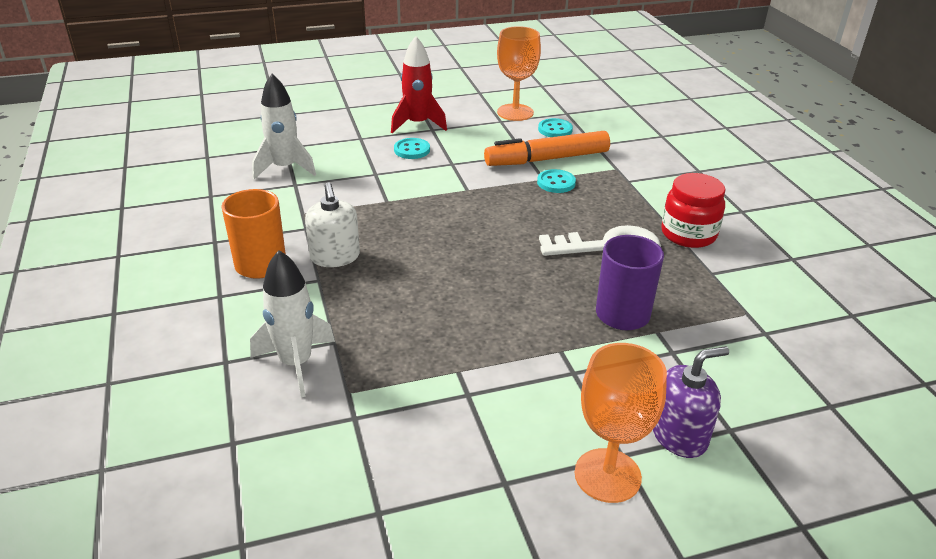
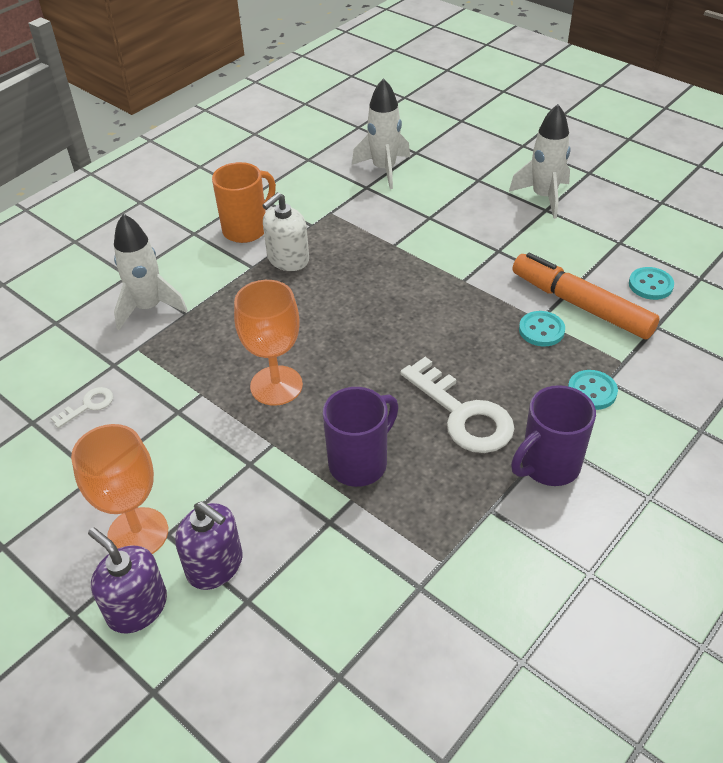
camera: 60 degrees right, 10 degrees up
red rocket [391,36,447,133] -> white rocket [509,104,571,219]
turquoise button [394,138,430,159] -> turquoise button moved to [568,370,618,410]
orange goblet [497,26,541,121] -> orange goblet moved to [234,280,303,406]
red jar [661,173,725,248] -> purple mug [511,385,596,486]
none -> white key [51,387,113,428]
none -> purple soap dispenser [88,528,167,633]

